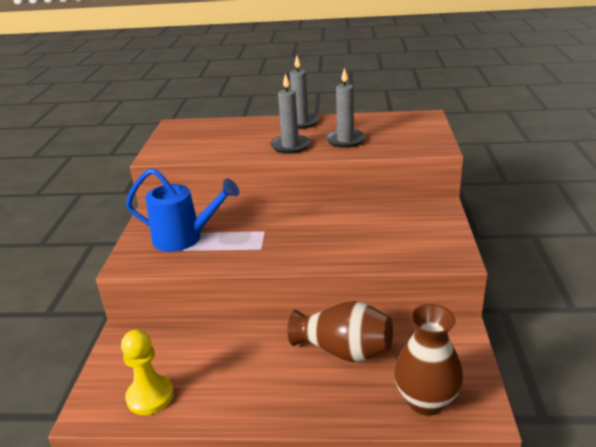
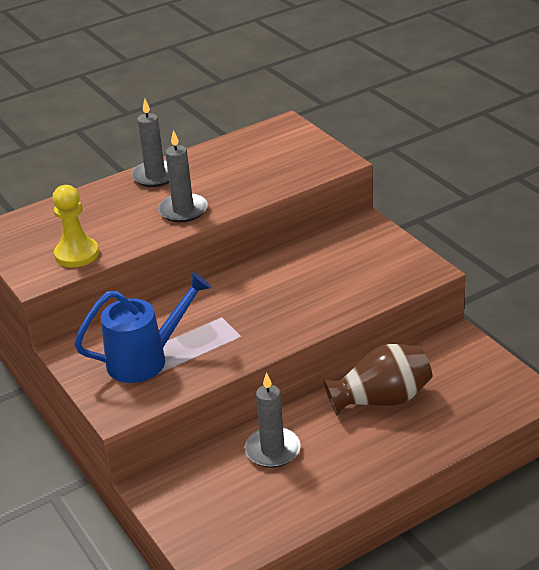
camera: 35 degrees left, 5 degrees up
yellow pawn [121,329,174,415] -> yellow pawn moved to [52,185,99,267]
grey candle [325,68,366,148] -> grey candle moved to [245,372,301,468]
brown vase [394,304,463,416] -> none

